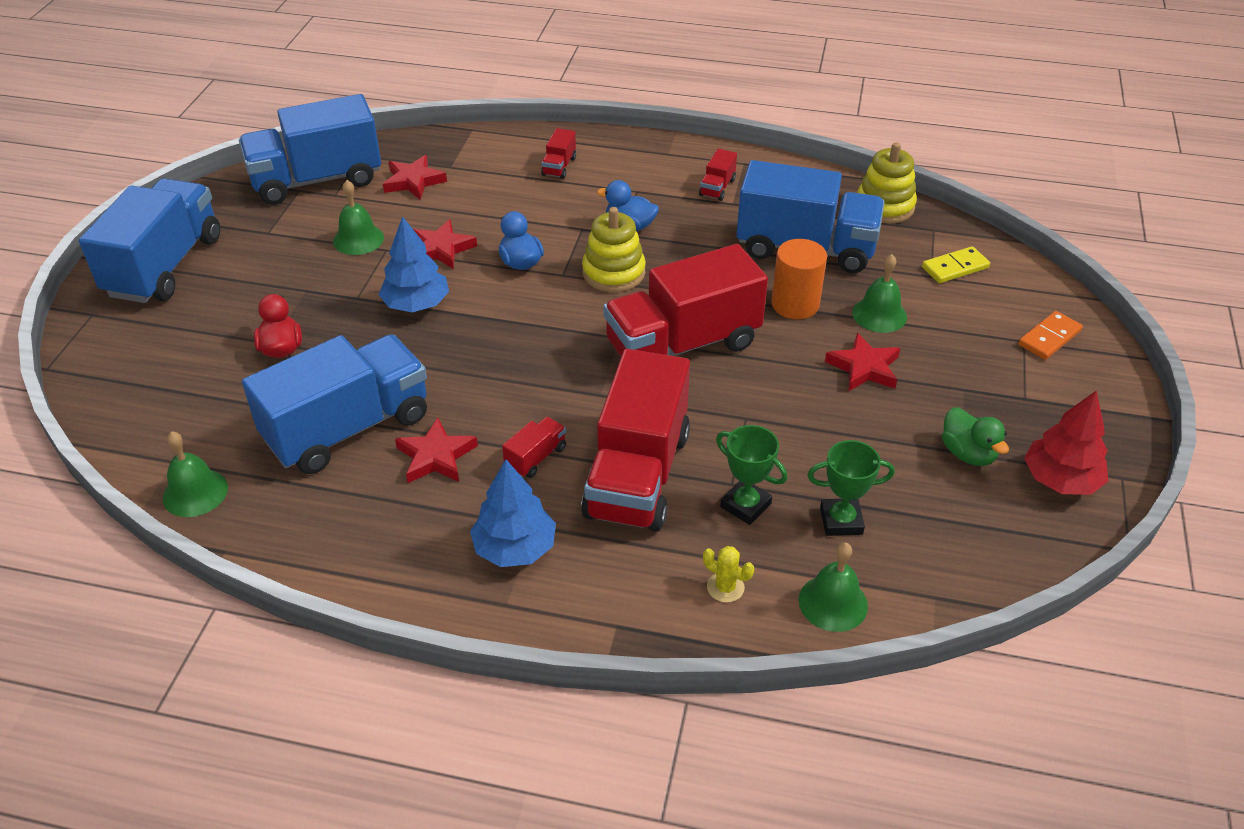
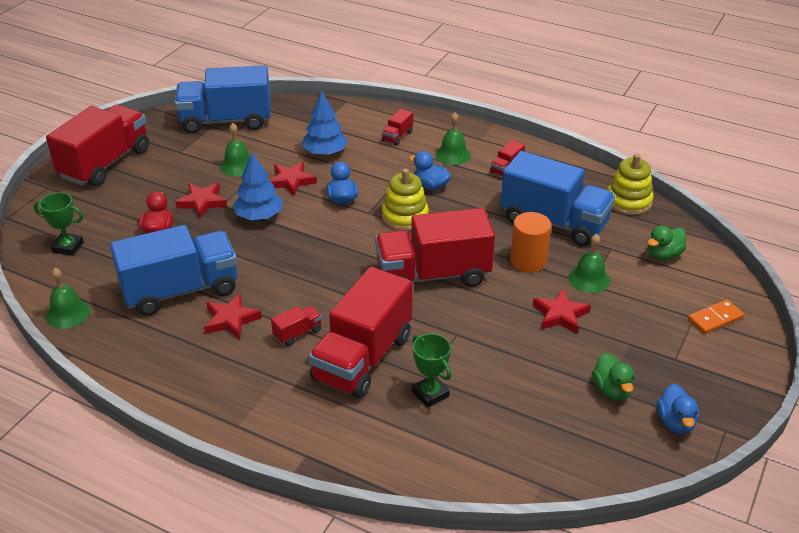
camera: 15 degrees right, 5 degrees down
blue truck [79,178,220,303] -> red truck [46,105,149,186]
red star [383,155,447,199] -> red star moved to [175,183,227,218]
blue tree [470,459,556,567] -> blue tree moved to [302,91,348,156]
yellow cactus [703,546,754,602] -> none
green bell [799,542,868,632] -> green bell moved to [435,112,471,165]
green trophy [807,440,895,536] -> green trophy moved to [34,192,84,256]
yellow domino [922,246,990,283] -> green duck [648,225,686,260]
red tree [1024,390,1109,495] -> blue duck [657,384,699,434]

